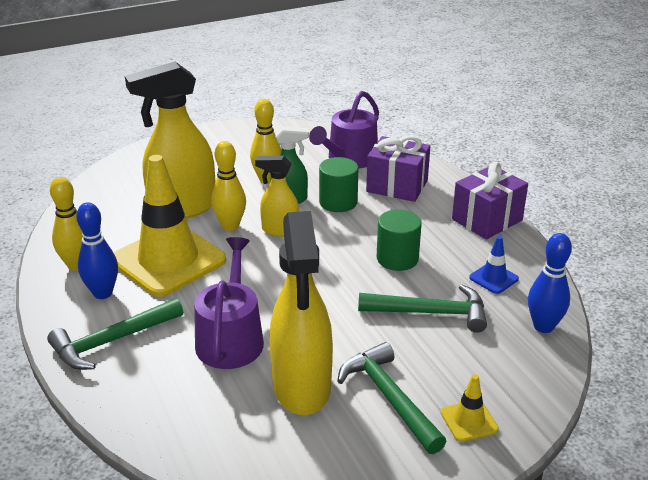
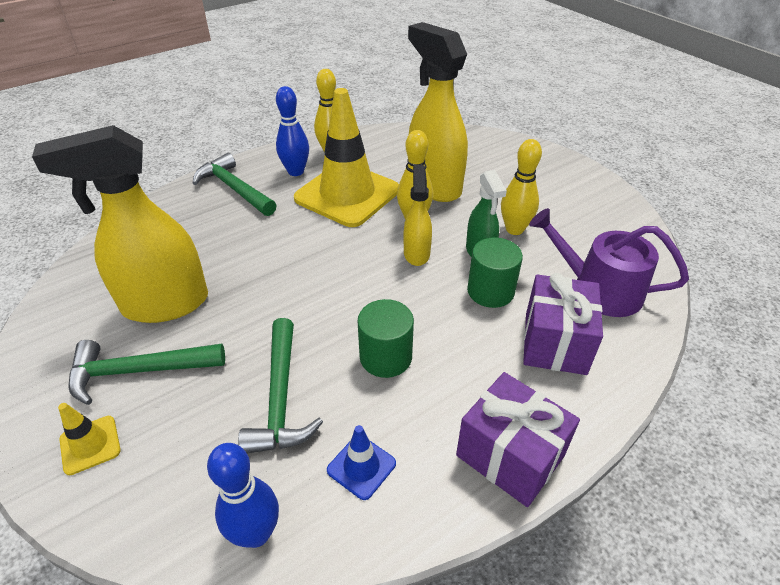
camera: 80 degrees right, 10 degrees up
purple watering can [194,237,264,369] -> none
green hammer [337,342,446,454] -> green hammer turned 150 degrees counterclockwise [68,340,225,405]

